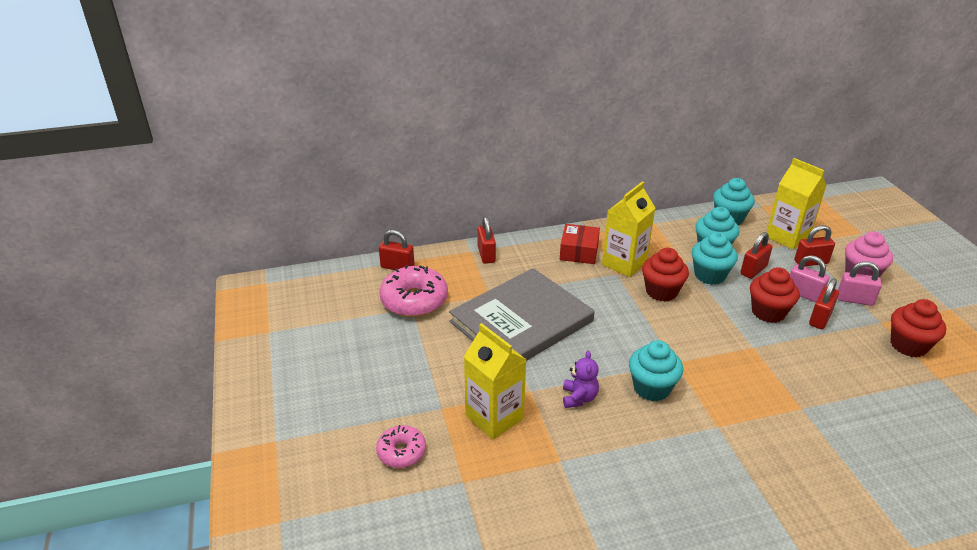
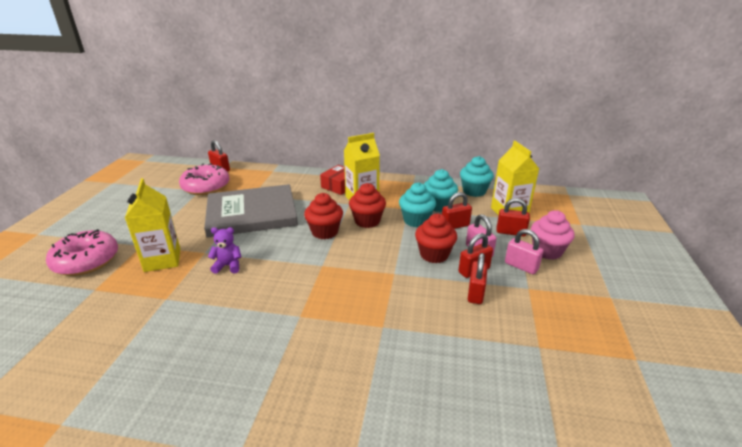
camera: 25 degrees right, 5 degrees down
pink donut [376,425,426,468] -> pink donut [46,229,118,276], size x1.71
red padlock [477,216,496,264] -> red padlock moved to [468,253,488,304]
purple teddy bear [563,351,599,408] -> purple teddy bear turned 120 degrees counterclockwise [208,227,241,274]
turquoise cupcake [629,340,683,401] -> none
red cupcake [891,299,946,357] -> red cupcake moved to [304,193,343,239]

